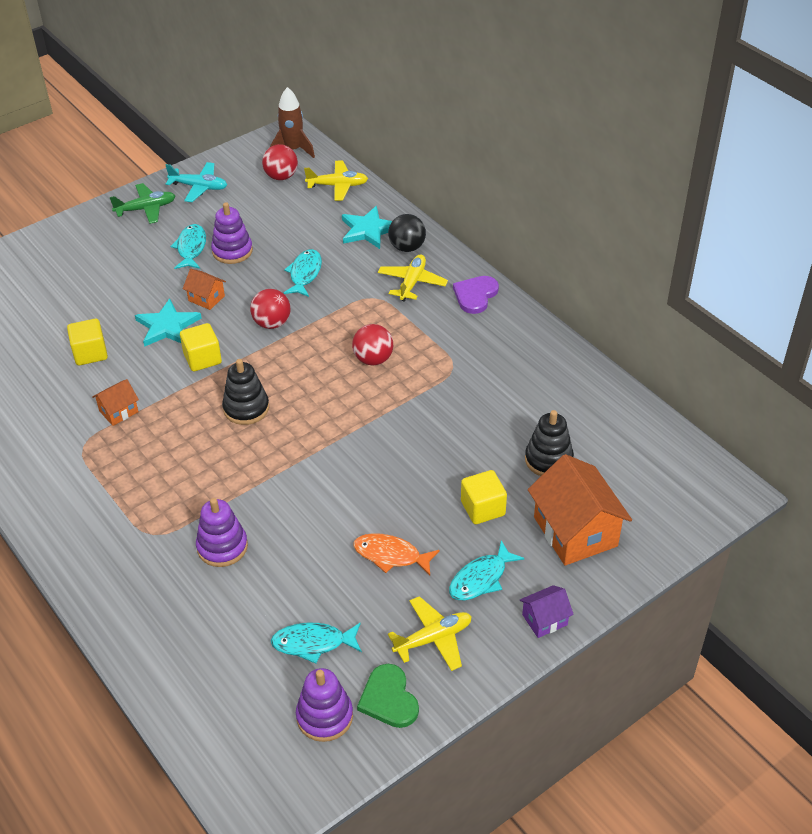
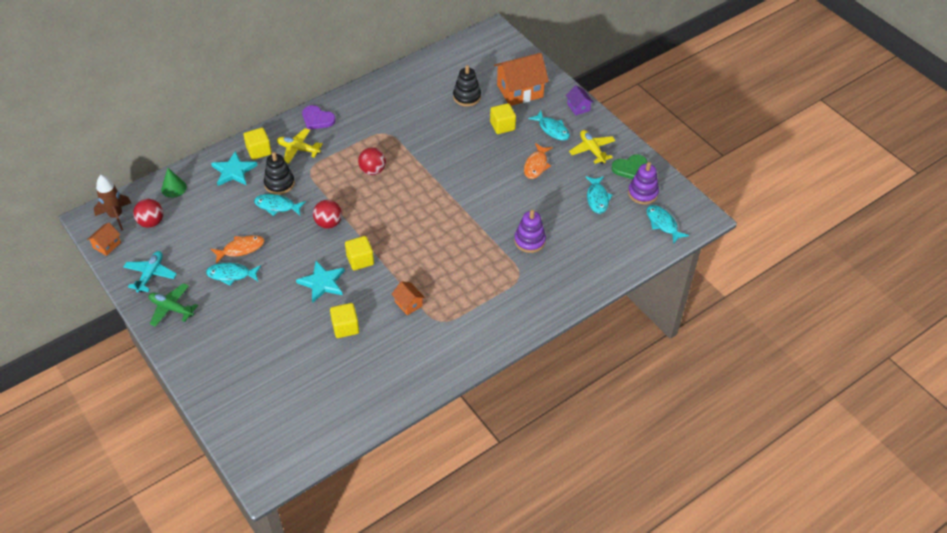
camera: 90 degrees left, 5 degrees up
green plane [110,183,175,224] -> green plane turned 45 degrees counterclockwise [149,283,198,327]
orange house [183,269,226,310] -> orange house moved to [87,223,121,256]
purple stacking toy [211,202,253,264] -> orange fish [211,235,264,264]
black stacking toy [222,359,269,425] -> black stacking toy moved to [264,152,295,195]
yellow plane [304,160,368,201] -> green cone [161,168,187,198]
black ball [388,214,426,252] -> yellow cube [244,128,272,160]
none -> turquoise fish [647,205,689,244]

